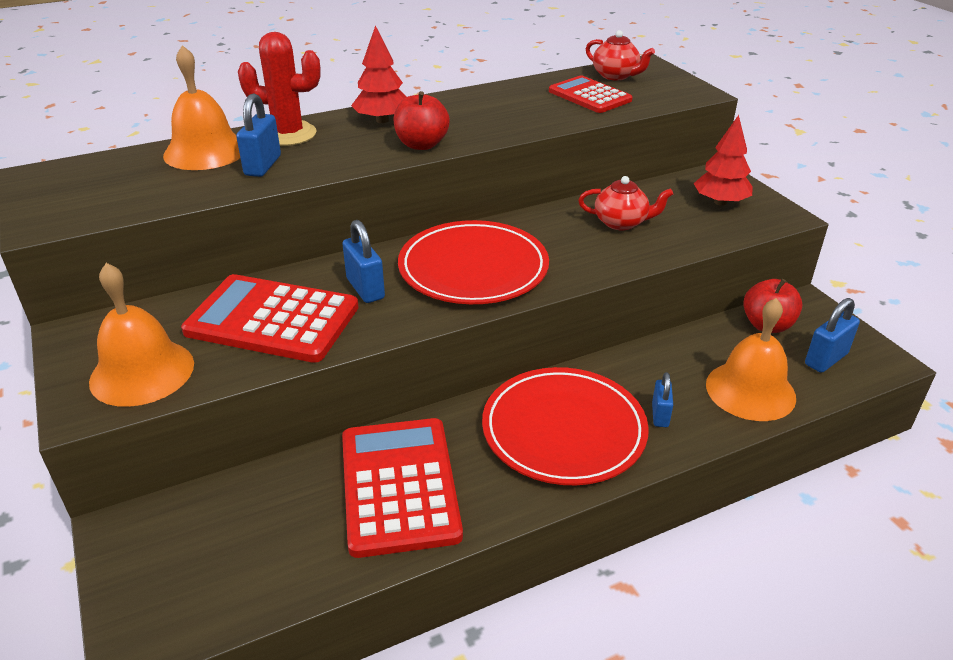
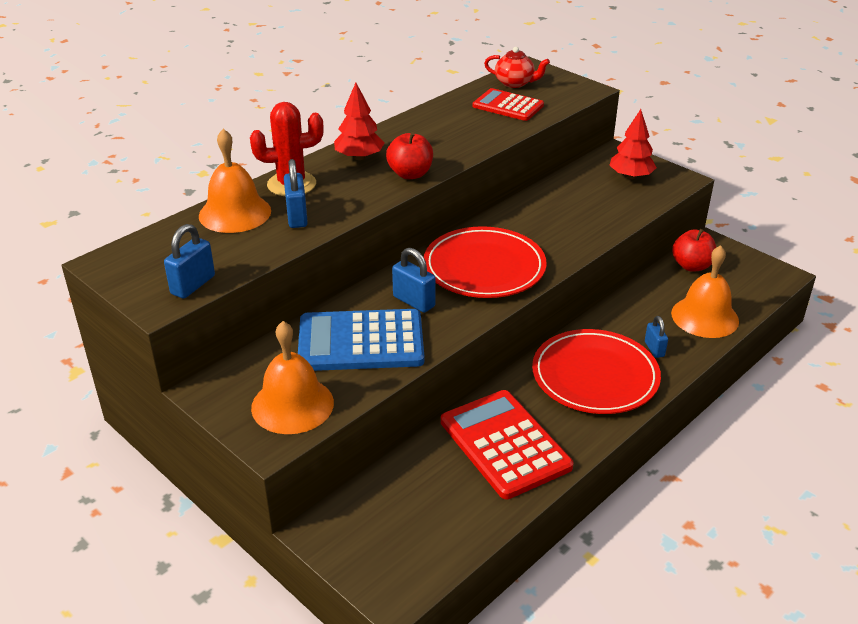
camera: 20 degrees left, 0 degrees up
red calculator [181,274,359,363] -> blue calculator [298,309,424,371]
red teapot [578,176,673,230] -> none
blue padlock [805,298,860,373] -> blue padlock moved to [164,224,215,298]

